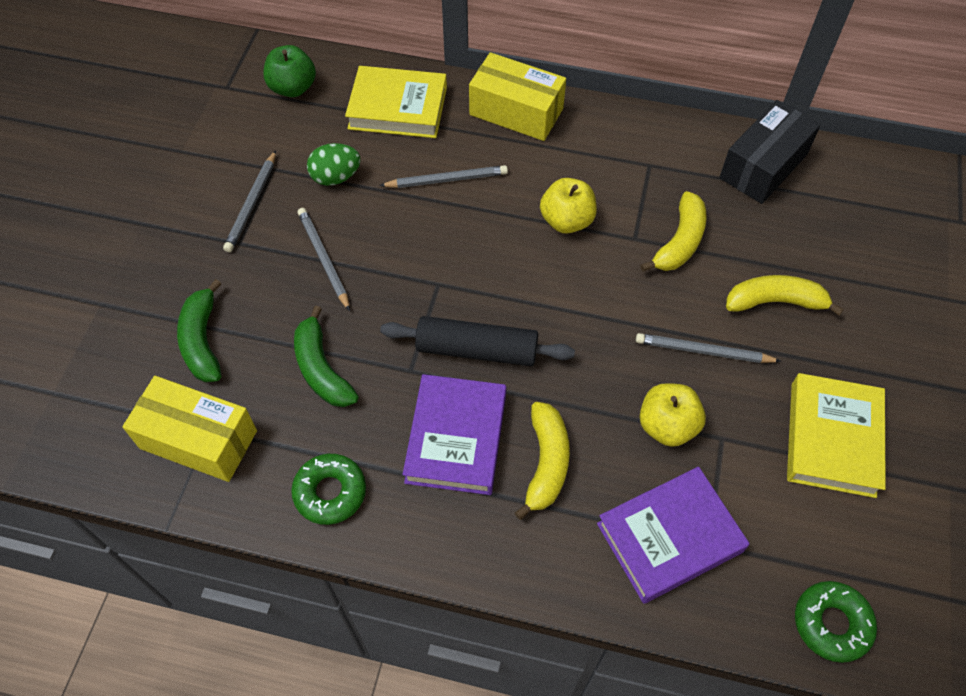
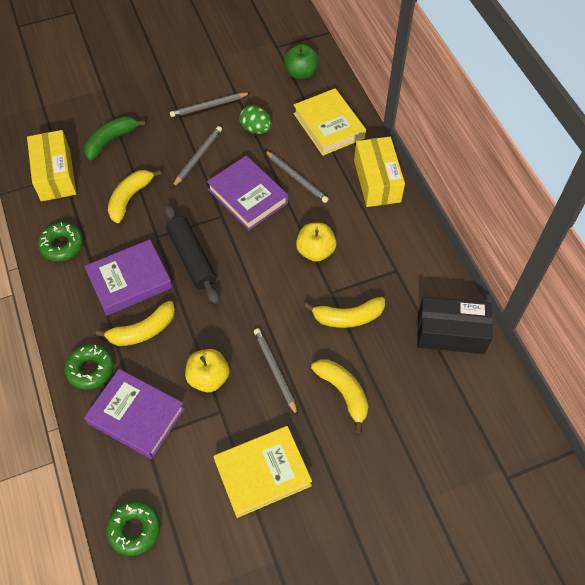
camera: 55 degrees right, 0 degrees up
green banana [294,306,359,407] -> yellow banana [108,170,162,223]
none -> green donut [65,344,114,390]
none -> purple book [207,156,288,230]

